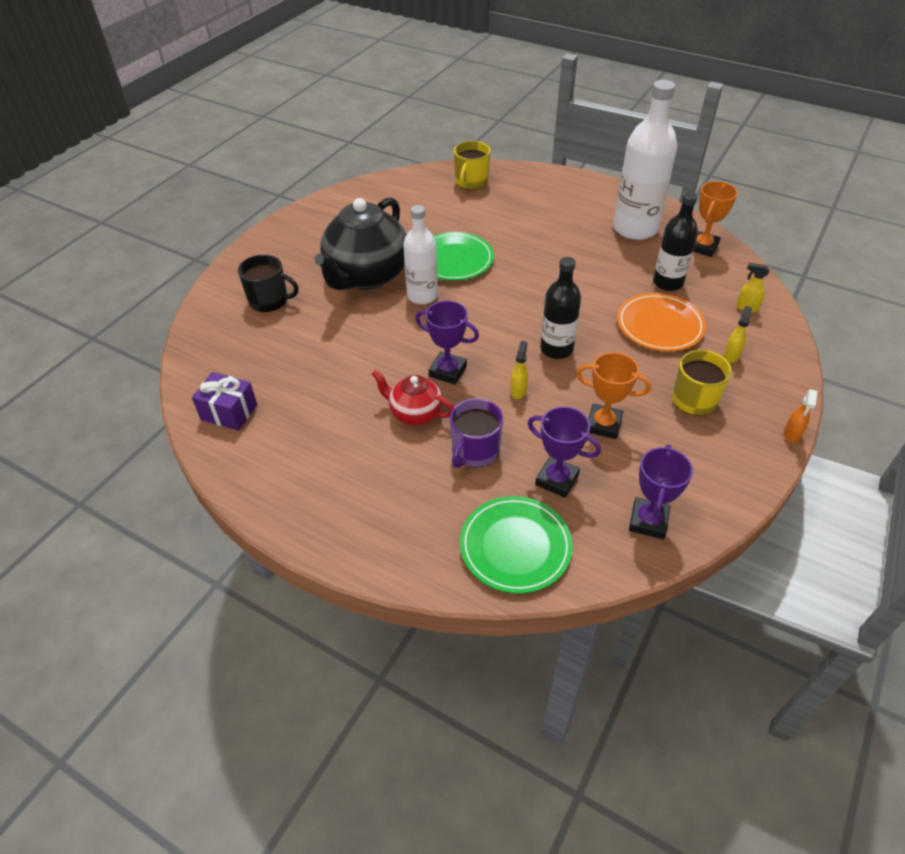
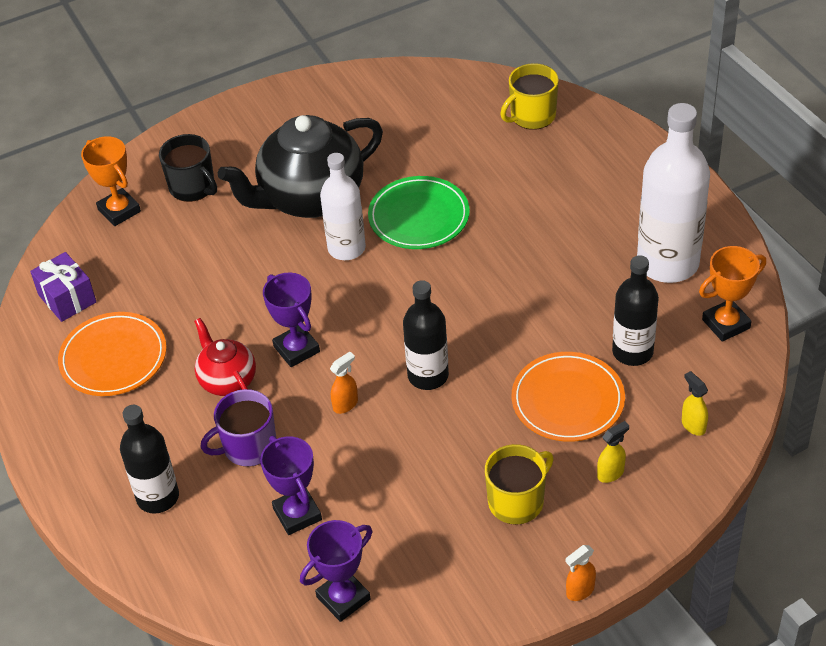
camera: 35 degrees right, 0 degrees up
green plate [460,496,573,594] -> none
yellow spray bottle [510,341,528,399] -> orange spray bottle [330,351,358,414]
orange trophy [576,352,651,439] -> orange trophy moved to [81,136,141,226]
none -> orange plate [58,312,167,396]
none -> black bottle [120,405,179,514]

